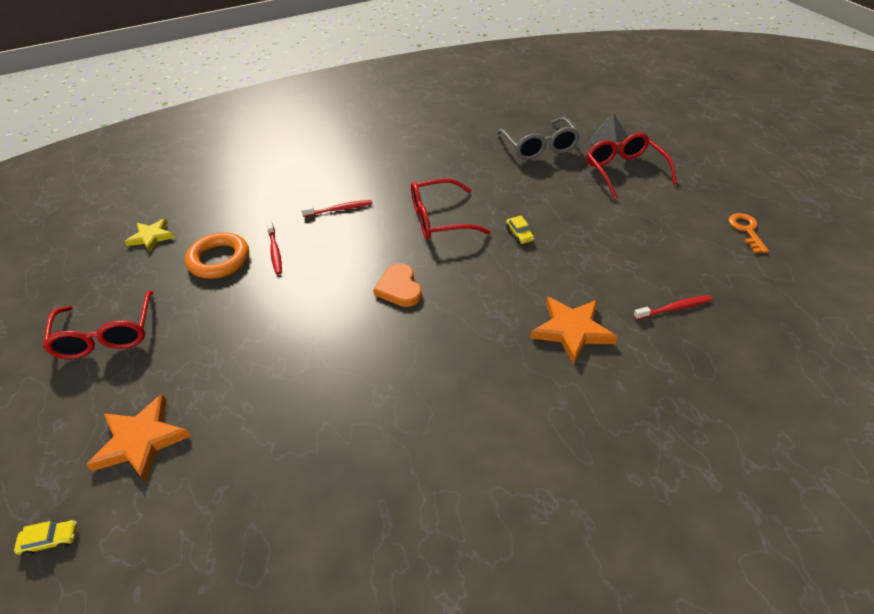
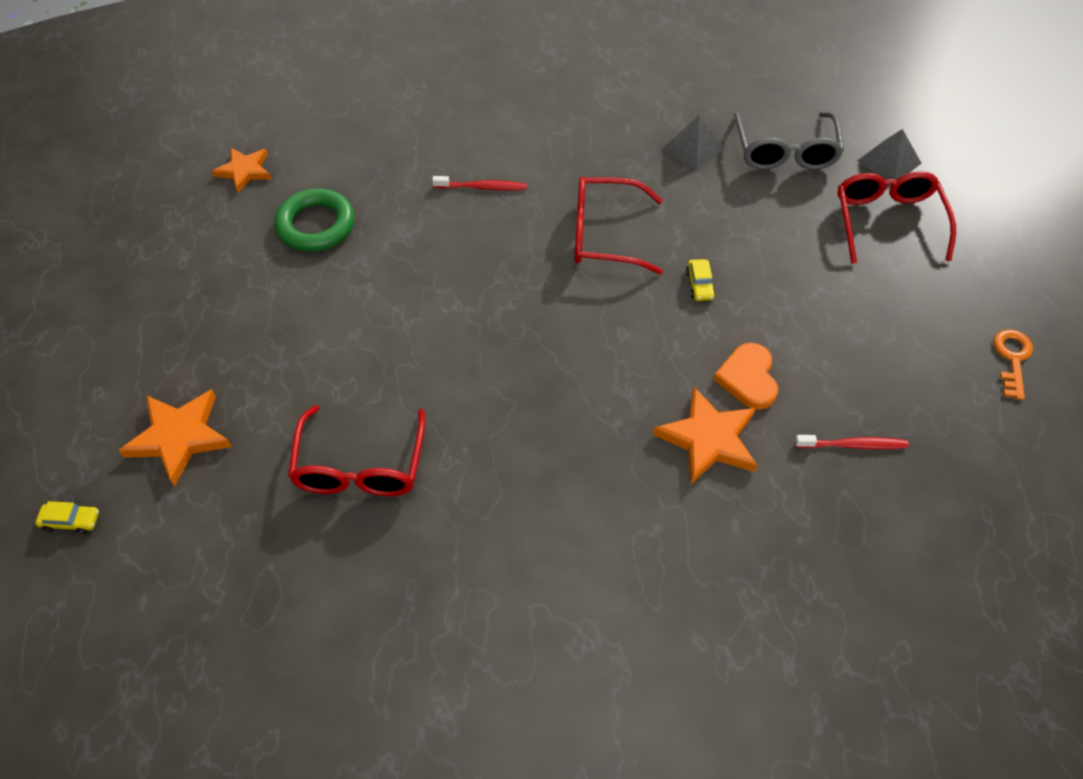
camera: 15 degrees right, 10 degrees up
red glasses [43,290,154,359] -> red glasses moved to [288,405,425,496]
yellow star [125,218,175,253] -> orange star [212,148,271,193]
orange ring [185,232,249,279] -> green ring [275,188,355,252]
red toothbrush [267,221,282,275] -> none
orange heart [373,264,422,307] -> orange heart moved to [713,343,778,410]
none -> grey pyramid [662,116,725,171]

